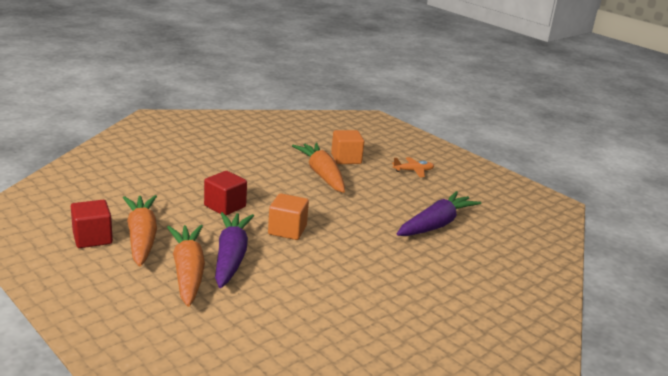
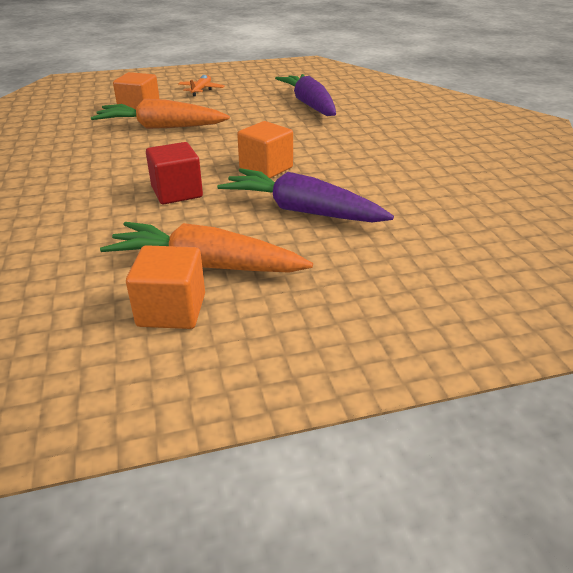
camera: 60 degrees left, 10 degrees up
red cube [71,200,113,248] -> orange cube [126,245,205,329]
orange carrot [167,225,205,307] -> none

